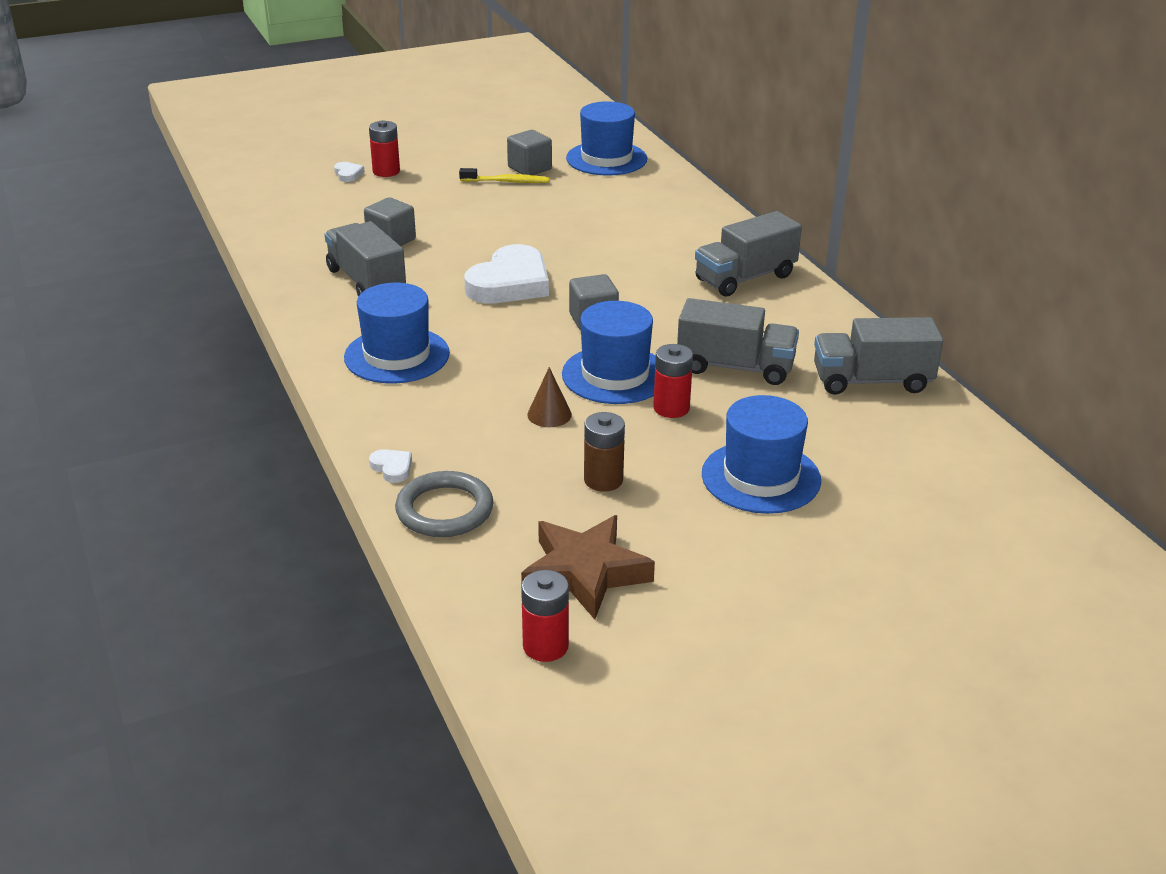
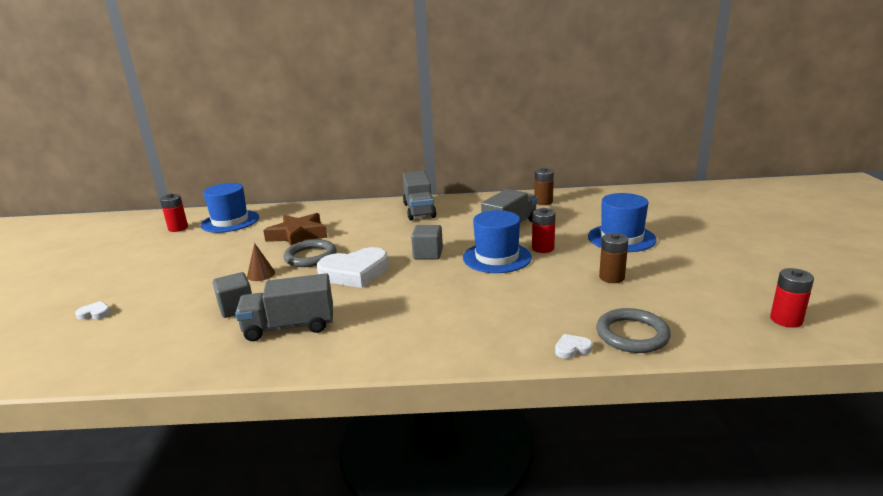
camera: 65 degrees left, 10 degrees down
blue hat [344,283,450,384] -> none
red battery [369,120,400,177] -> red battery moved to [160,194,188,232]
yellow toothbrush [459,168,549,183] -> none
white heart [464,244,549,304] -> white heart turned 105 degrees clockwise [317,247,389,288]
grey cube [507,130,552,175] -> none
brown star [521,515,655,619] -> brown star moved to [263,213,327,246]
brown cone [527,367,572,427] -> brown cone moved to [247,243,275,281]
grey truck [814,317,943,395] -> brown battery [534,167,554,205]
none -> grey ring [283,239,336,267]

